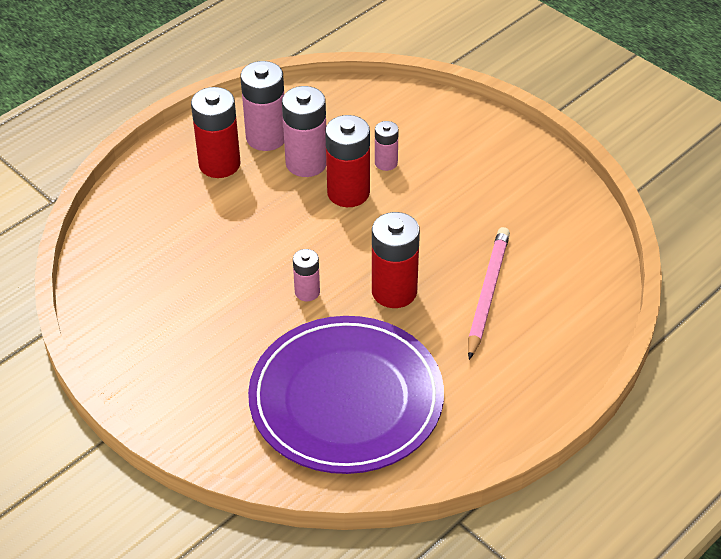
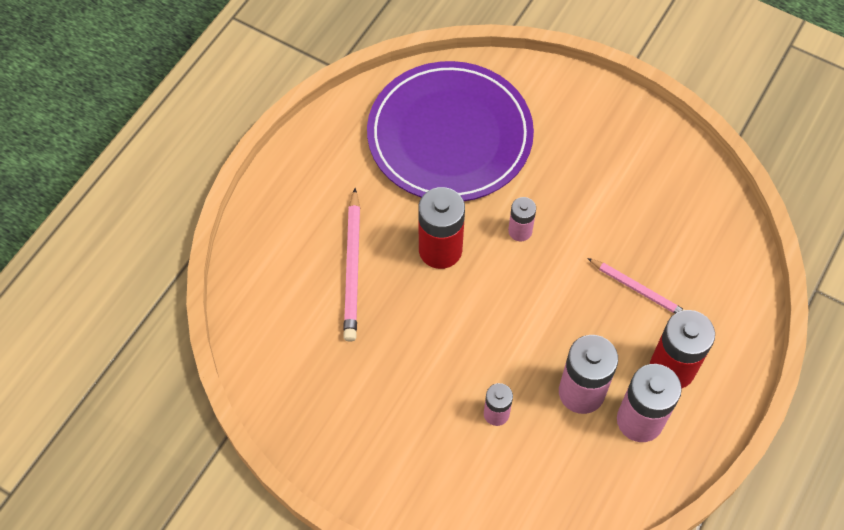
camera: 165 degrees right, 15 degrees up
red battery [325,115,370,207] -> none
none -> pink pencil [587,258,685,314]

